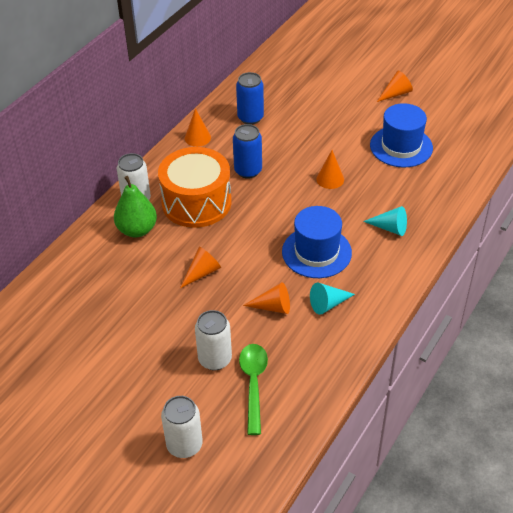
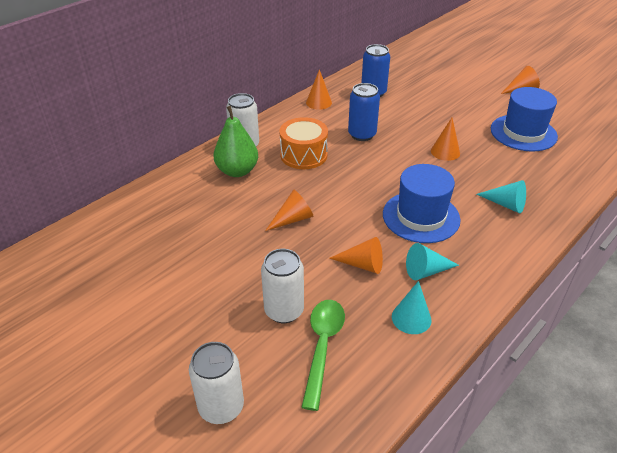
camera: 10 degrees right, 5 degrees down
orange drum [158,147,231,228] -> orange drum [280,117,328,169], size x0.66
none -> turquoise cone [392,281,432,334]

